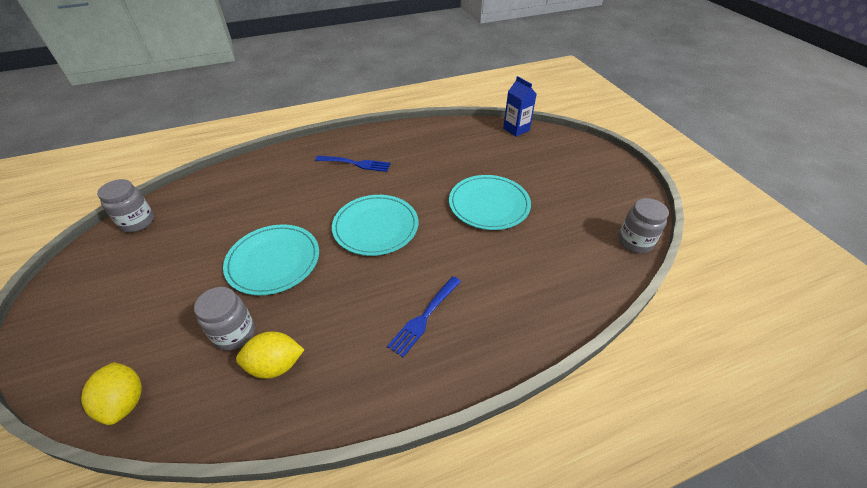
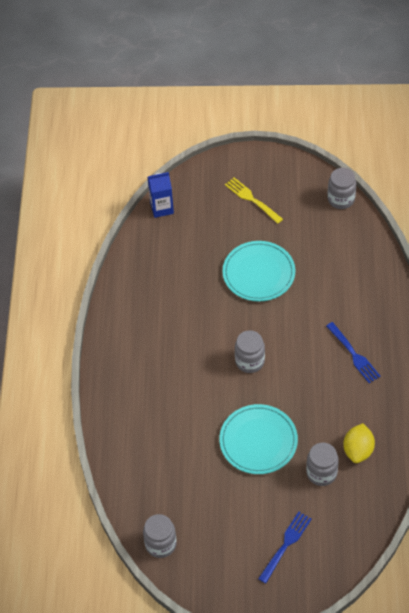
camera: 65 degrees left, 10 degrees up
yellow lemon [81,362,142,425] -> none
blue fork [315,156,391,172] -> blue fork moved to [258,512,312,583]
turquoise plate [332,195,418,256] -> grey jar [235,330,265,373]
none -> yellow fork [225,177,283,224]

